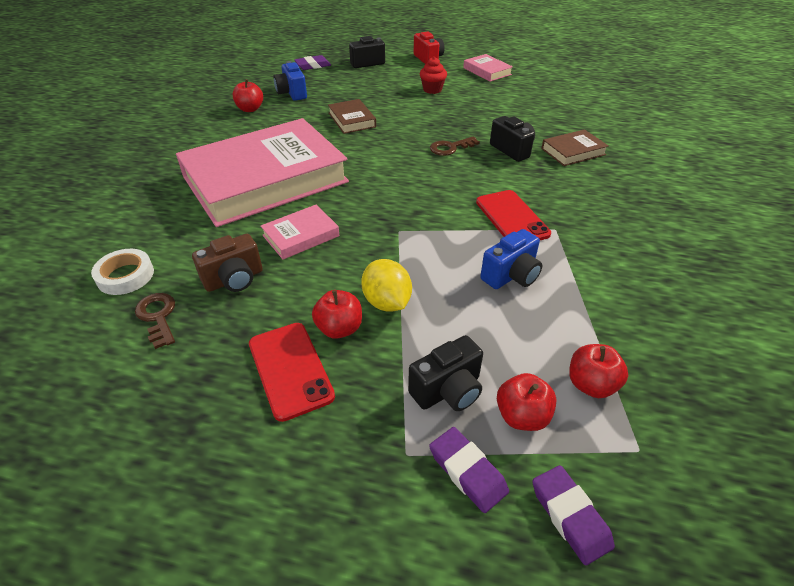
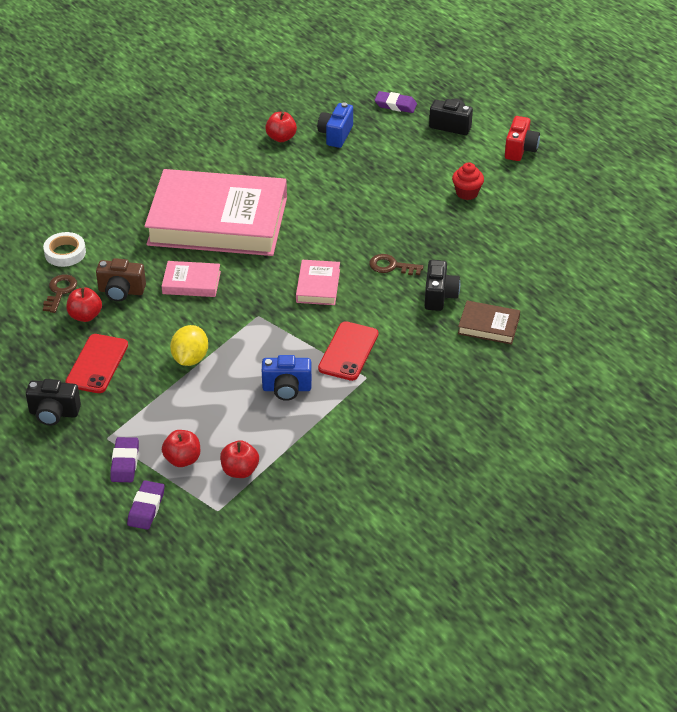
camera: 40 degrees right, 0 degrees up
red apple [312,290,362,339] -> red apple moved to [66,287,102,322]
brown book [328,99,376,134] -> none
black camera [408,335,483,411] -> black camera moved to [26,379,81,425]
pink book [463,54,513,82] -> pink book moved to [296,260,340,305]

